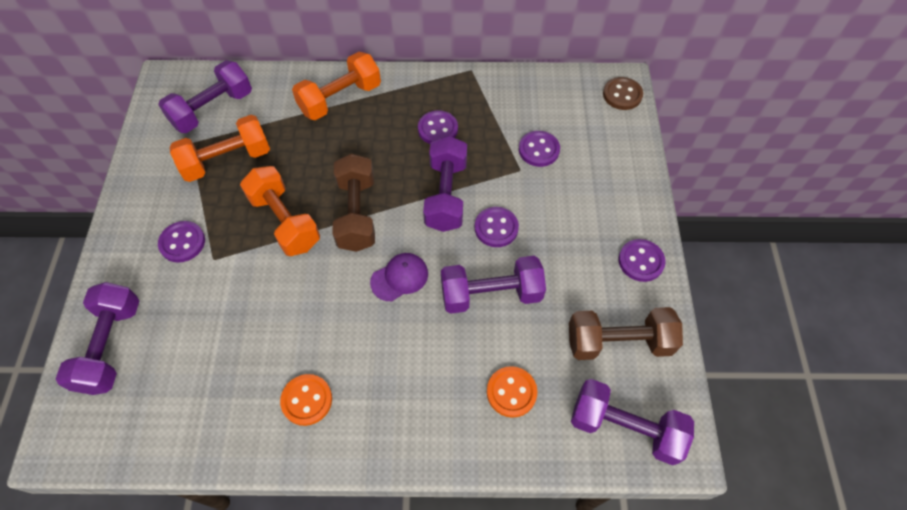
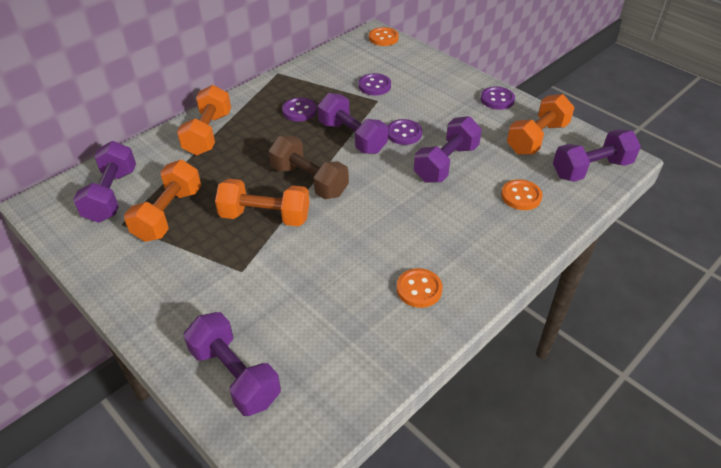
camera: 45 degrees left, 15 degrees down
purple button [158,221,205,263] -> none
purple cap [370,253,428,301] -> none
brown dumbbell [569,307,683,360] -> orange dumbbell [507,94,575,155]
brown button [603,77,643,110] -> orange button [369,27,399,46]

